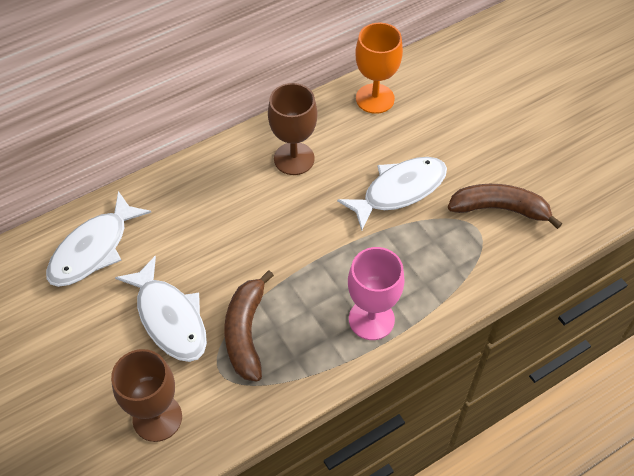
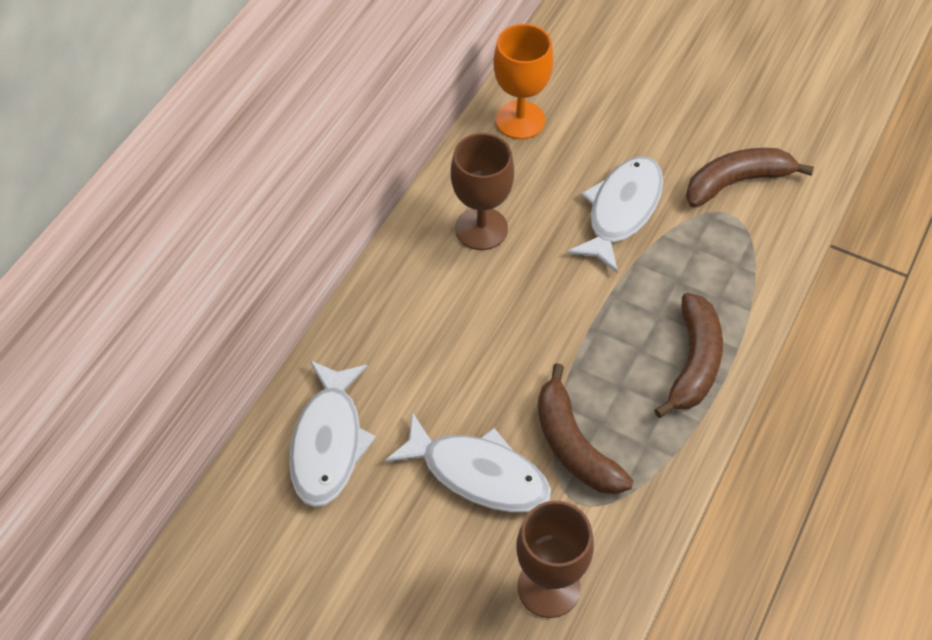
camera: 30 degrees left, 0 degrees up
pink goblet [348,247,405,340] -> brown banana [654,293,723,418]

